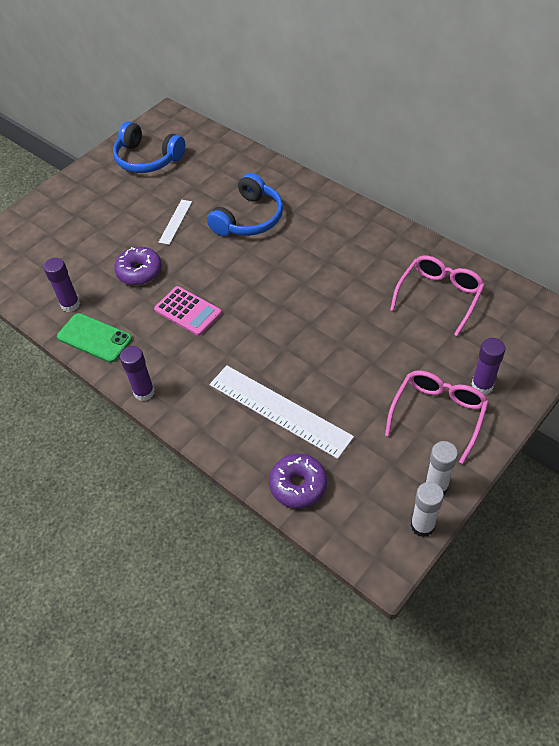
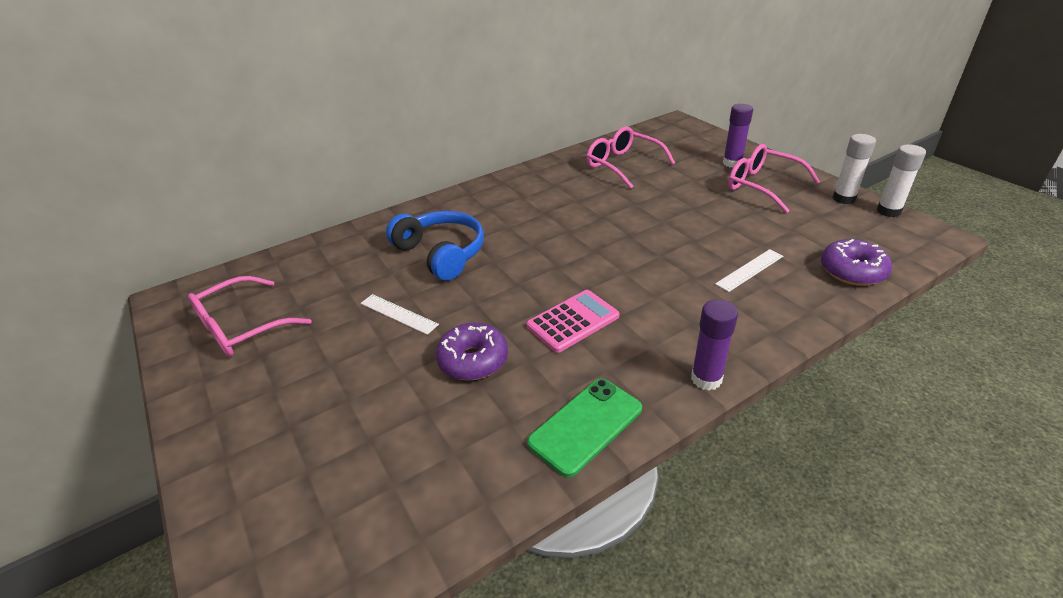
camera: 75 degrees left, 15 degrees down
purple glue stick [44,258,80,312] -> none
blue headphones [113,121,185,173] -> pink glasses [188,276,312,357]
white ruler [210,365,354,459] -> white ruler [715,249,783,292], size x0.49

